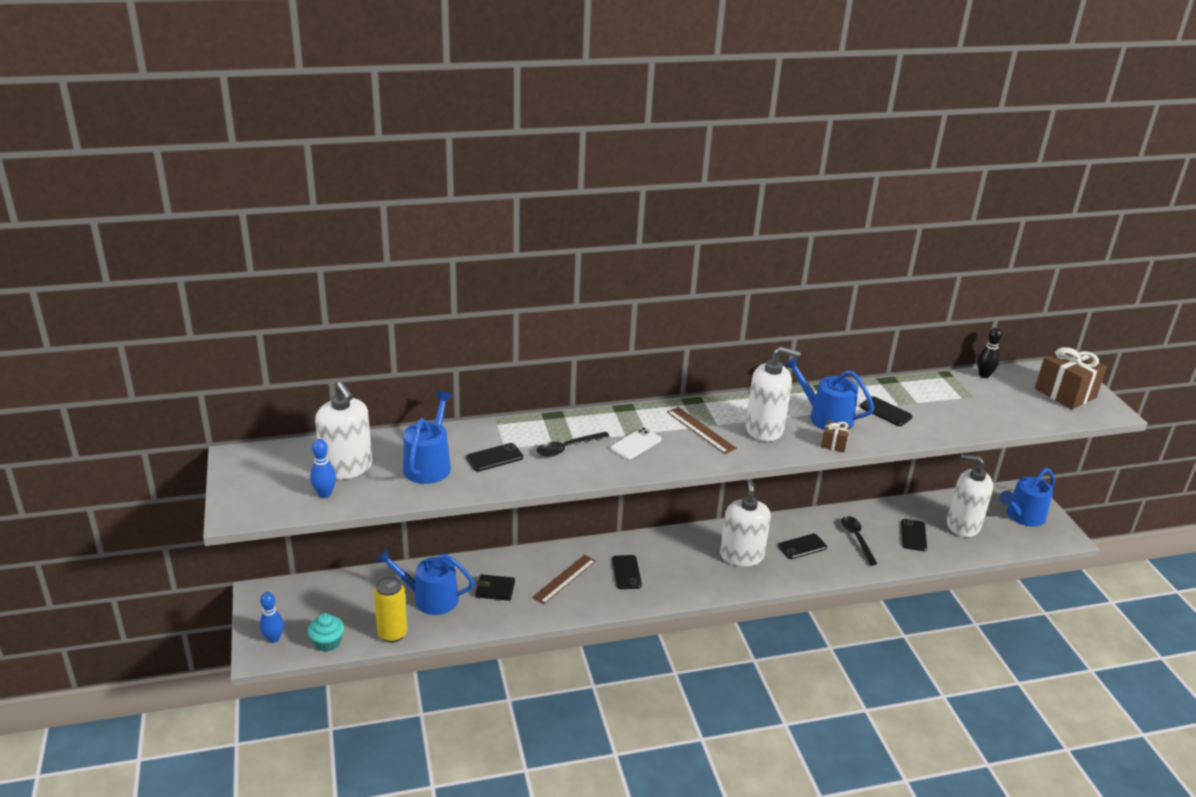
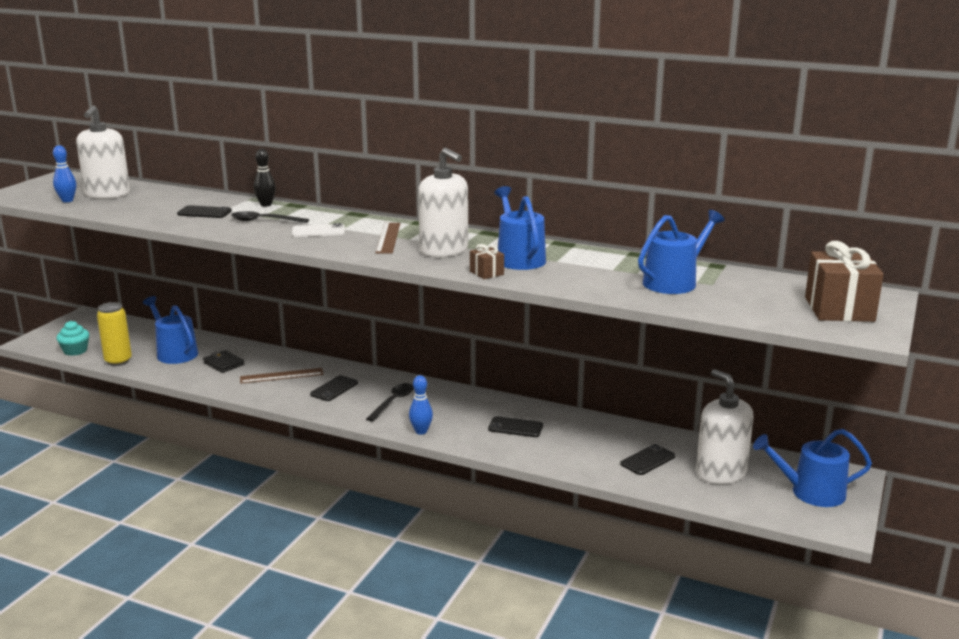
camera: 40 degrees right, 10 degrees down
blue bowling pin [259,592,284,643] -> blue bowling pin moved to [409,375,433,435]
blue watering can [403,391,453,484] -> blue watering can moved to [638,210,725,294]
white soap dispenser [720,479,771,567] -> none
black spoon [841,516,877,565] -> black spoon moved to [366,383,414,422]
black phone [860,396,913,426] -> none
black bowling pin [977,328,1002,378] -> black bowling pin moved to [254,149,276,207]

